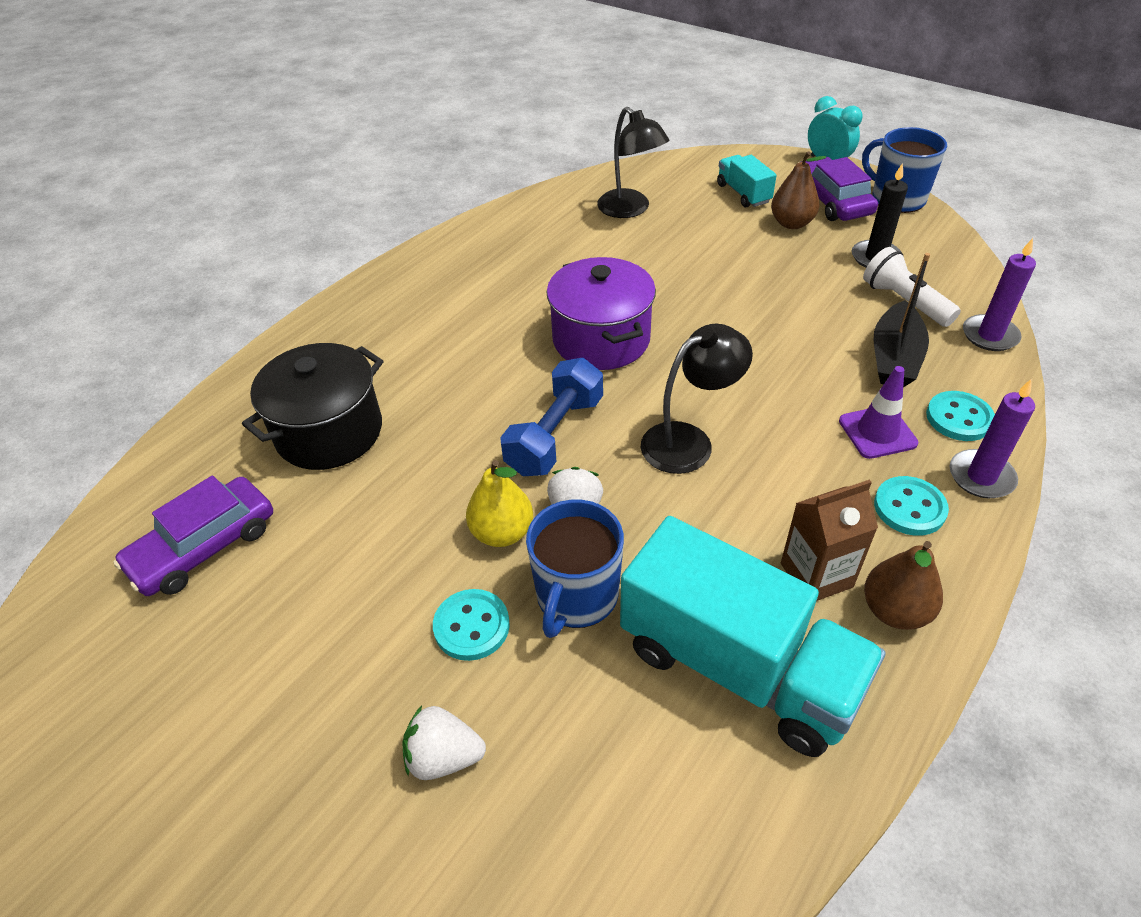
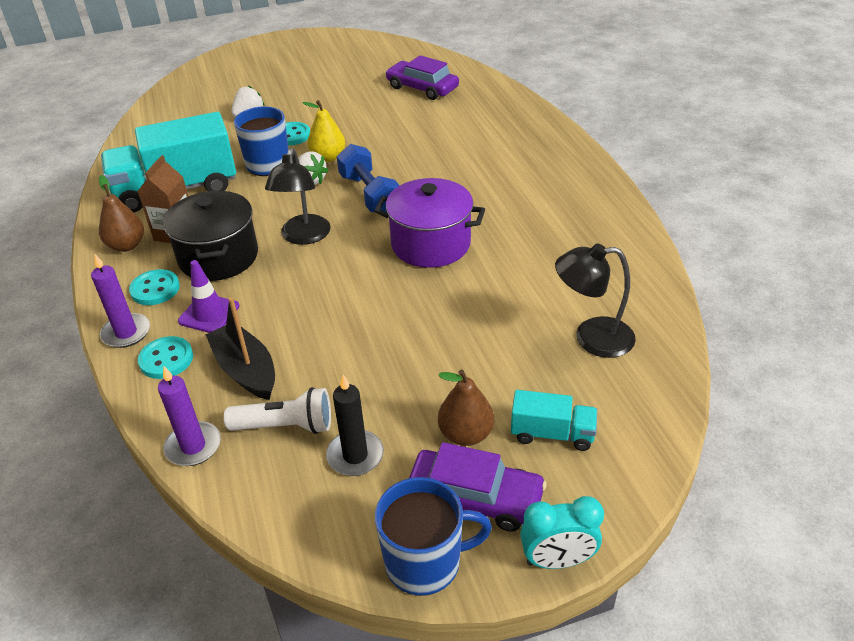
camera: 125 degrees right, 5 degrees down
purple car [114,475,273,596] -> purple car turned 45 degrees counterclockwise [385,55,459,100]
black pot [242,343,383,470] -> black pot moved to [163,191,258,281]

